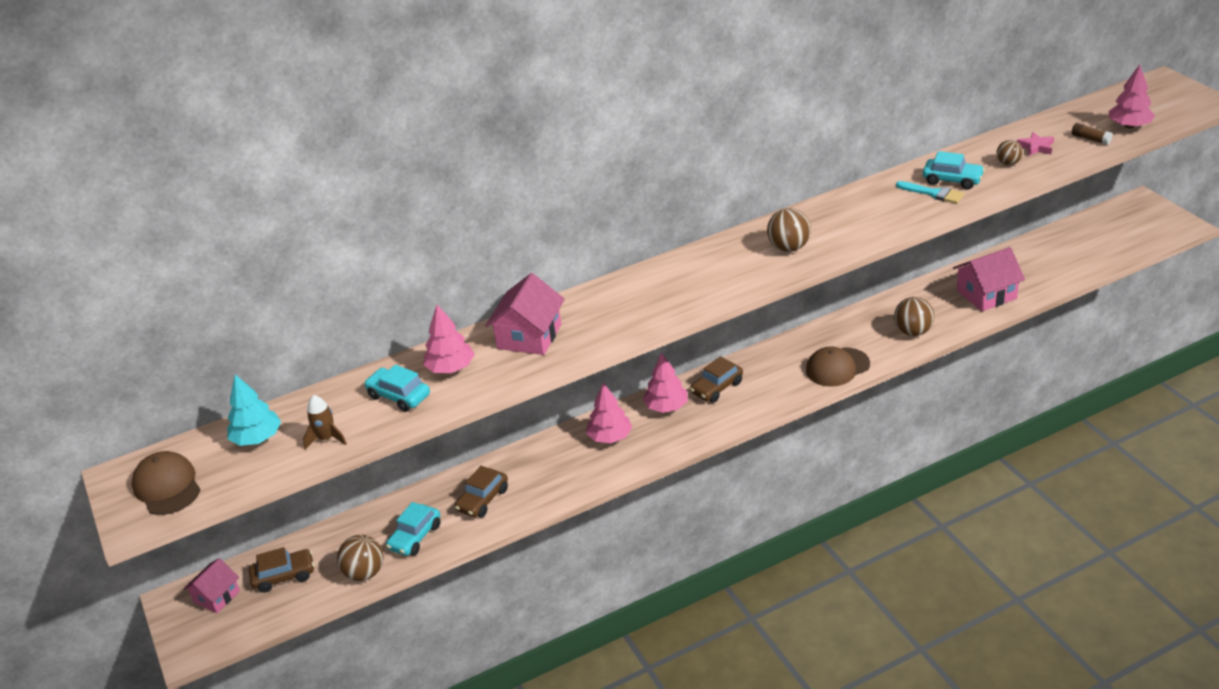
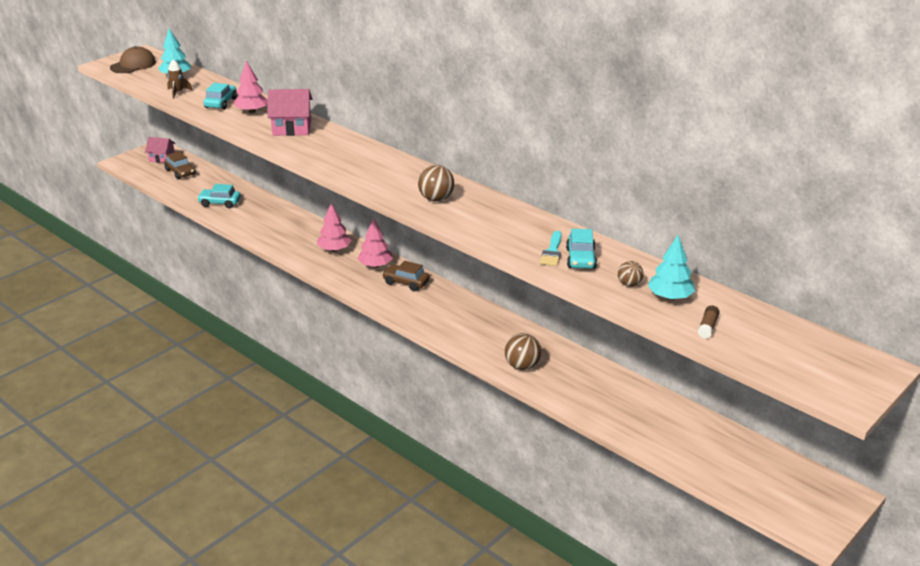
camera: 65 degrees right, 5 degrees down
brown ball [337,535,383,581] -> none
brown car [455,466,508,517] -> none
brown cap [806,346,870,387] -> none
pink house [953,247,1025,311] -> none
pink star [1017,132,1054,156] -> turquoise tree [648,235,695,300]
pink tree [1109,64,1155,129] -> none

